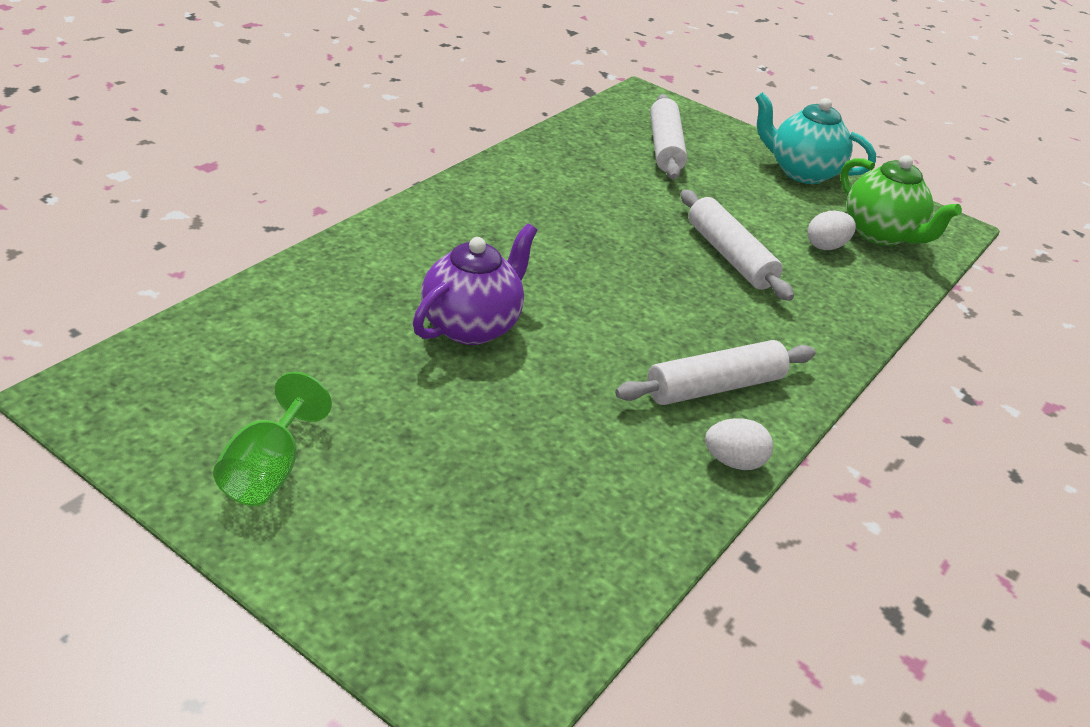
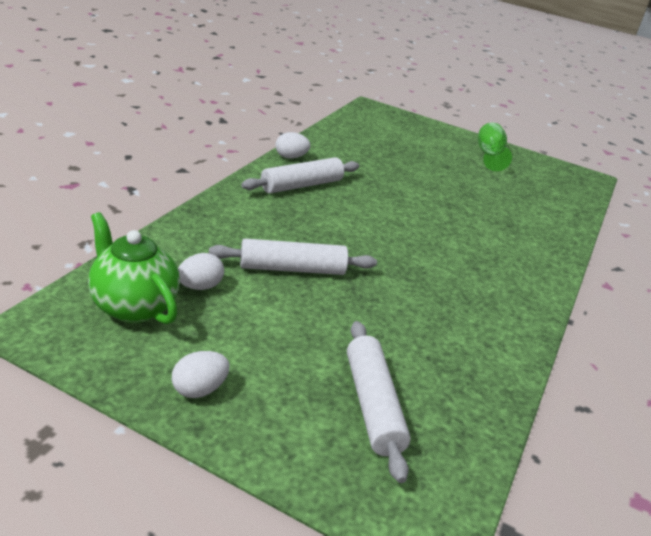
camera: 170 degrees right, 5 degrees down
purple teapot [413,223,537,345] -> none
white rolling pin [681,189,794,301] -> white rolling pin turned 60 degrees counterclockwise [209,238,377,275]
turquoise teapot [755,92,876,184] -> white egg [172,351,230,398]

